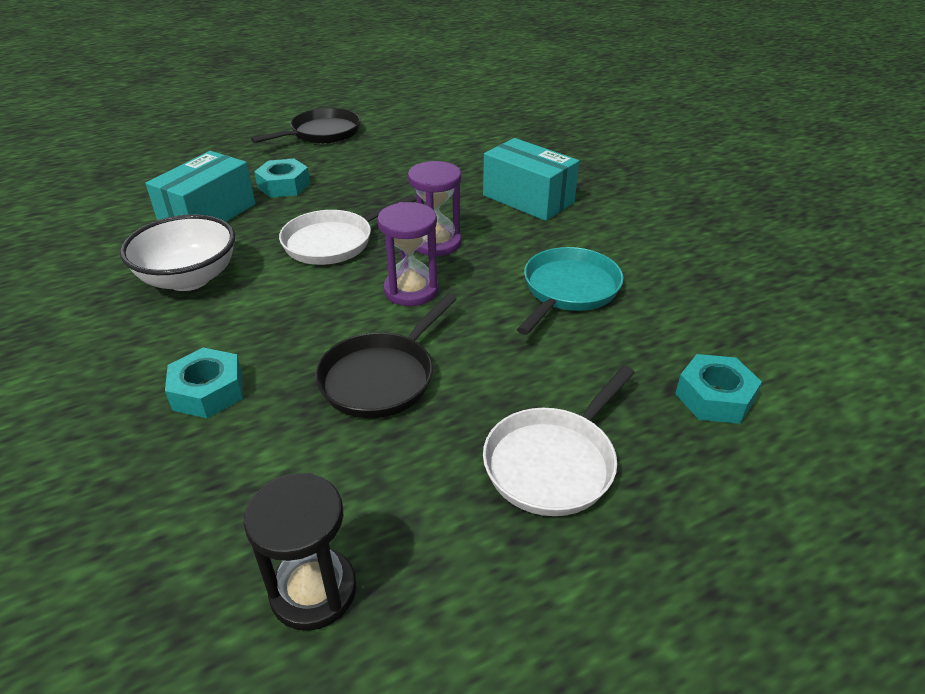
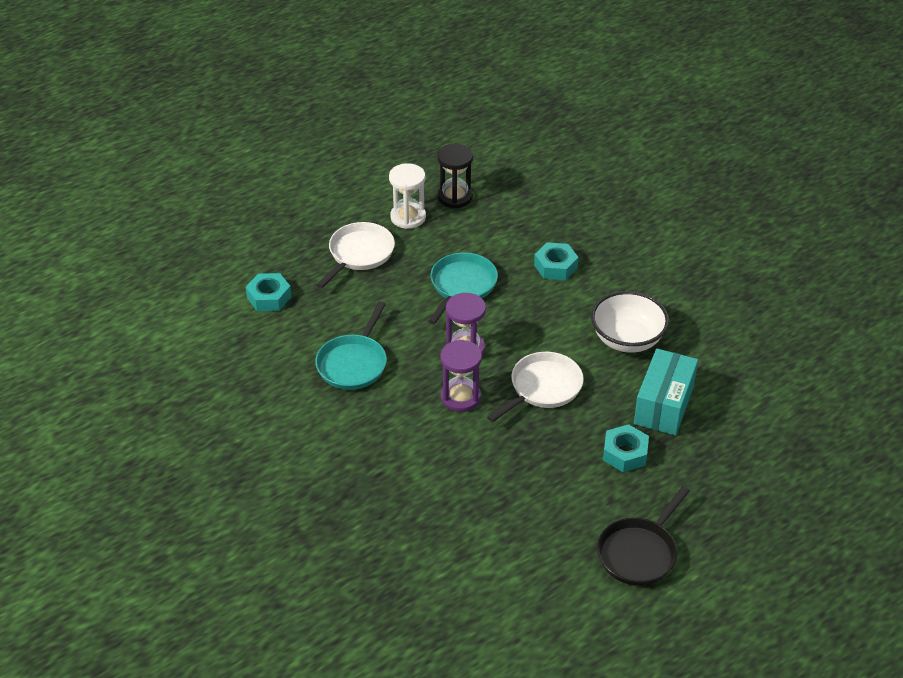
camera: 170 degrees right, 5 degrees up
black pan [315,294,457,418] -> turquoise pan [428,252,498,324]
turquoise box [483,138,579,221] -> none
none -> white hourglass [389,163,426,229]

